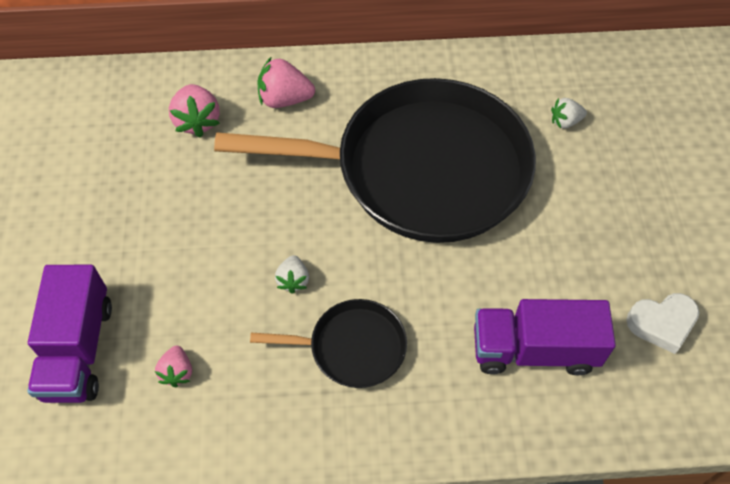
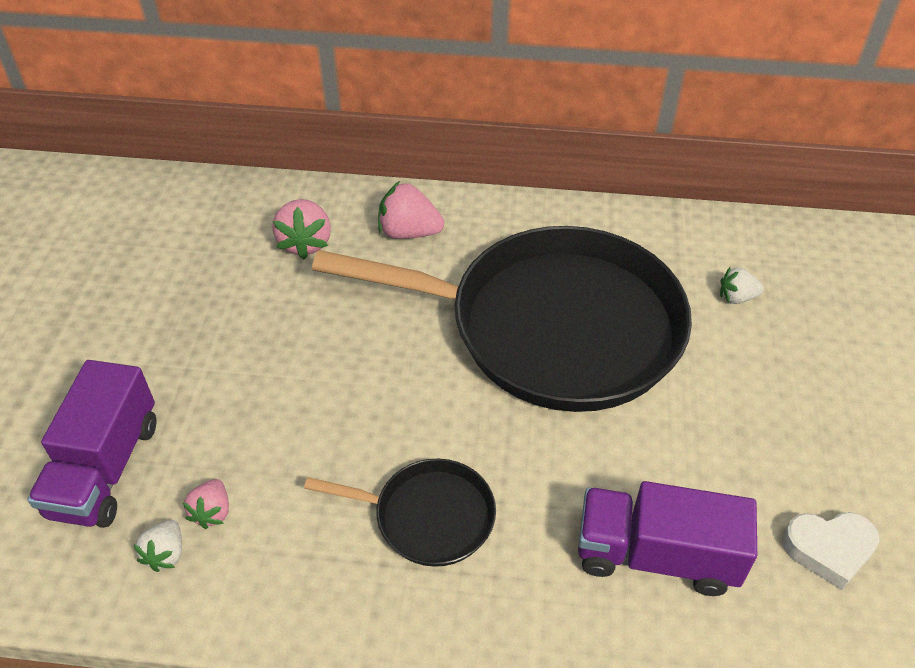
camera: 10 degrees right, 10 degrees down
white strawberry [275,255,309,294] -> white strawberry moved to [133,520,182,572]

